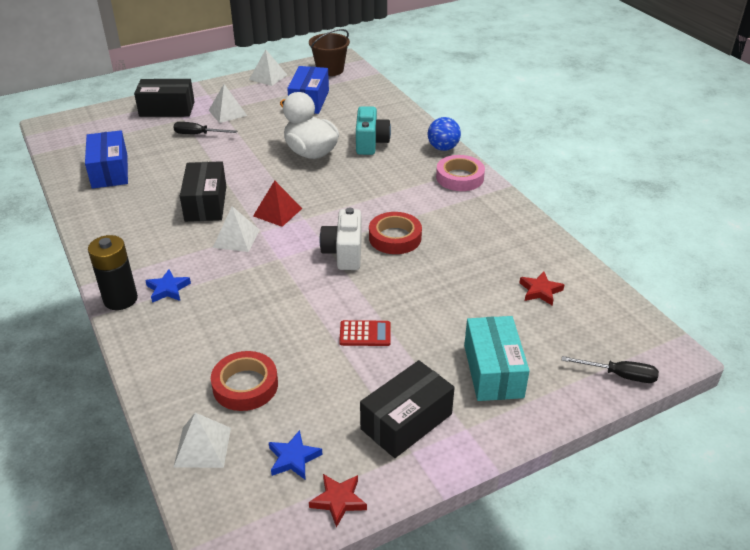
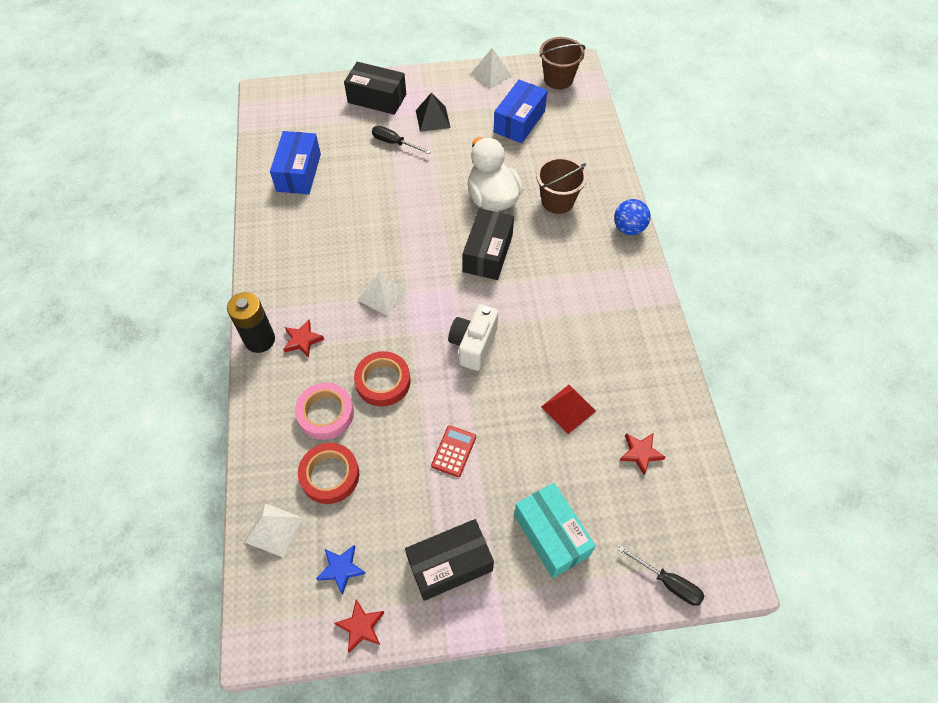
camera: 20 degrees right, 20 degrees up
blue star [145,269,191,303] -> red star [283,320,324,358]
black box [180,161,226,222] -> black box moved to [463,208,514,280]
white pyramid [208,84,247,123] -> black pyramid [416,92,451,132]
red pyramid [253,180,302,227] -> red pyramid moved to [541,385,596,434]
red calculator [339,320,391,346] -> red calculator turned 90 degrees counterclockwise [431,425,476,477]
turquoise camera [356,106,391,155] -> brown bucket [536,157,587,214]
red tape [369,212,422,254] -> red tape moved to [354,351,410,407]
pink tape [436,155,485,191] -> pink tape moved to [295,382,354,440]
turquoise box [464,316,530,401] -> turquoise box turned 45 degrees counterclockwise [514,483,596,578]

